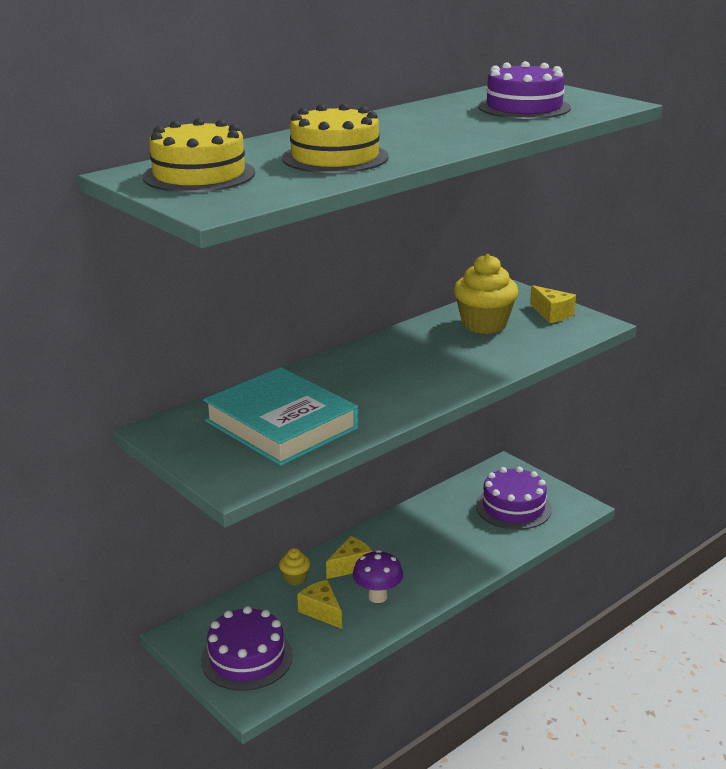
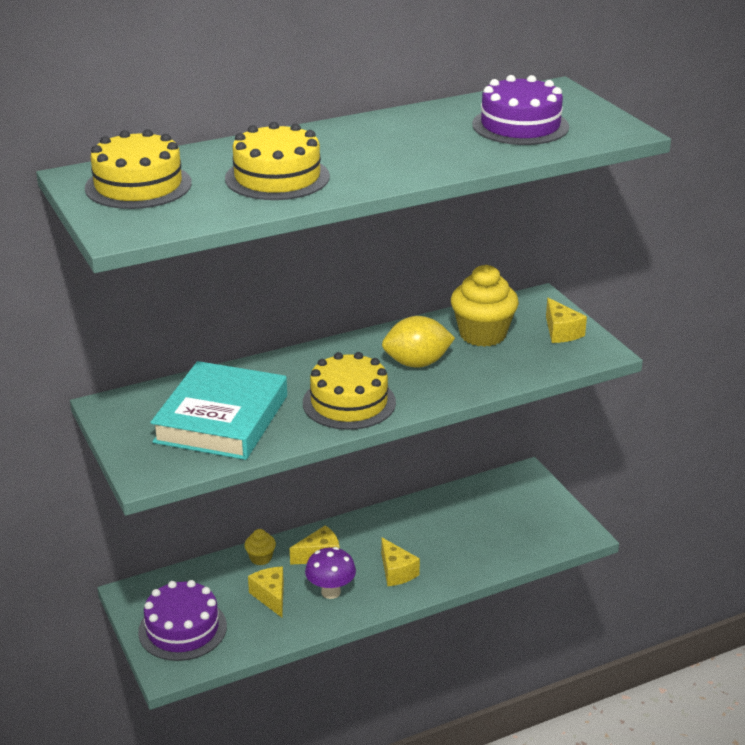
camera: 15 degrees right, 5 degrees up
turquoise book [203,367,359,466] -> turquoise book turned 45 degrees clockwise [150,361,287,460]
purple cake [476,467,552,530] -> none
none -> yellow cake [303,352,396,430]
none -> yellow cheese [381,537,420,586]
none -> yellow lemon [382,316,455,368]

